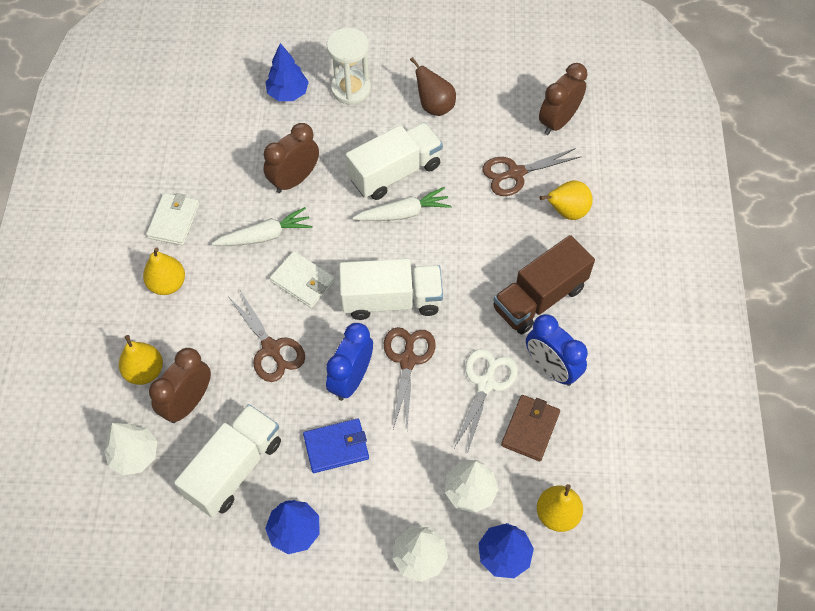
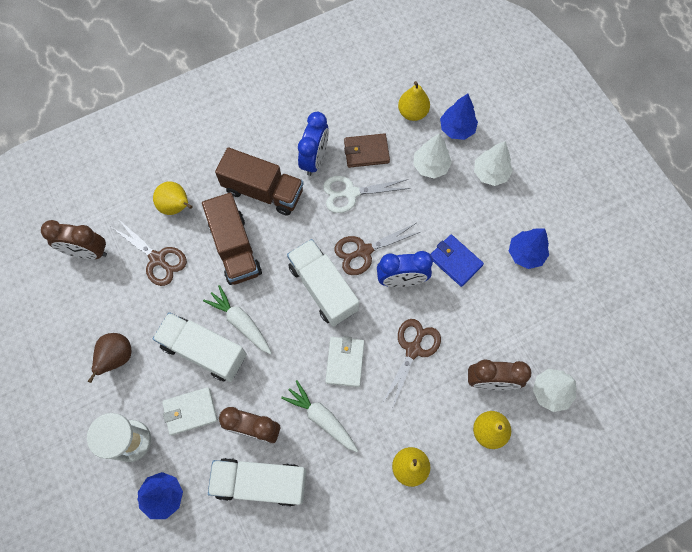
camera: 120 degrees left, 10 degrees up
white wallet [146,193,200,245] -> white wallet moved to [162,387,218,435]
white truck [174,404,281,518] -> white truck moved to [208,458,306,507]
none -> brown truck [202,192,262,285]

